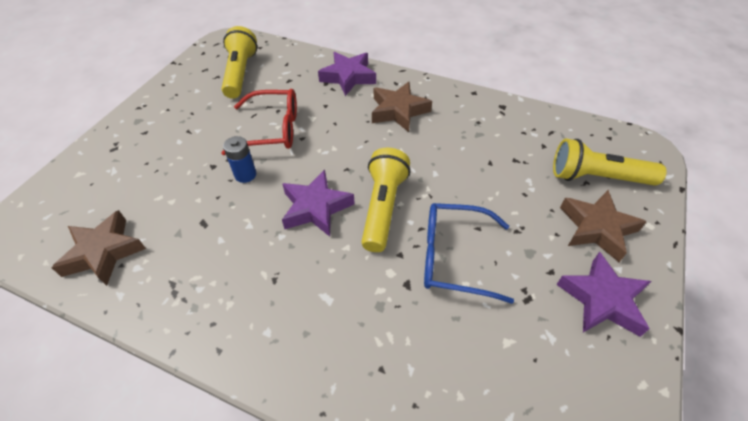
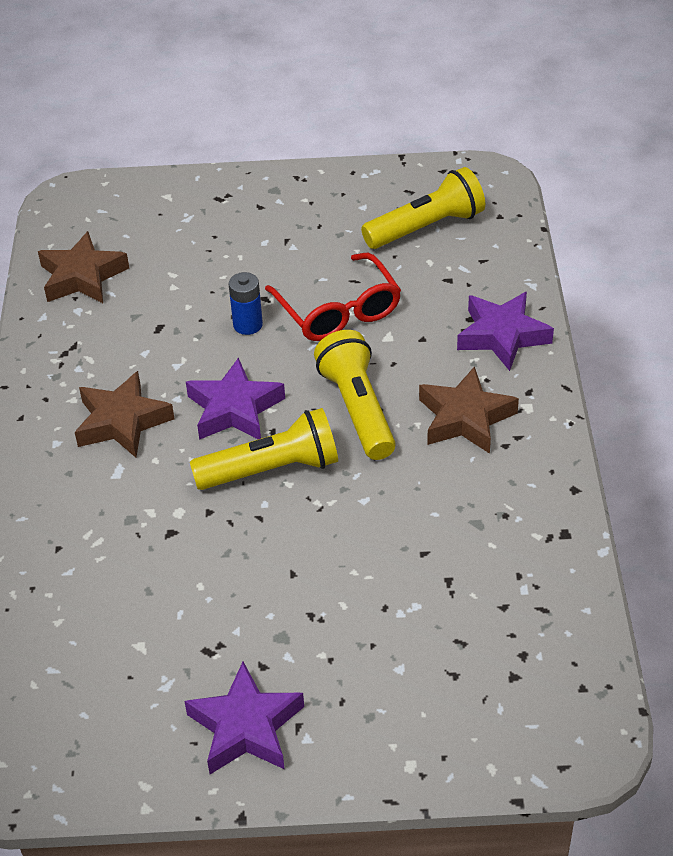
camera: 65 degrees right, 5 degrees down
blue glasses [424,203,514,304] -> none
yellow flashlight [553,138,666,186] -> yellow flashlight moved to [314,330,396,460]
brown star [560,190,647,262] -> brown star moved to [75,371,175,458]

